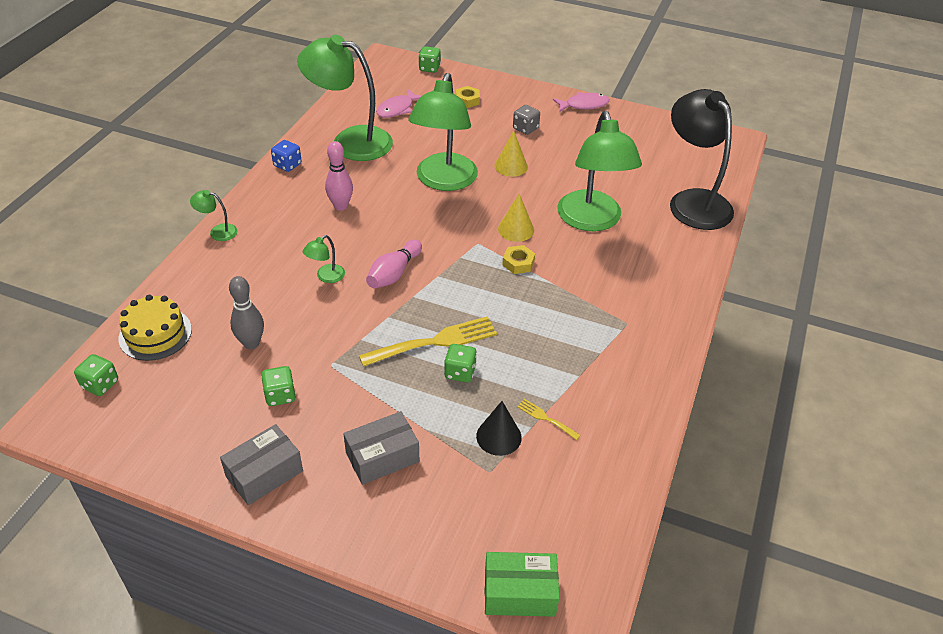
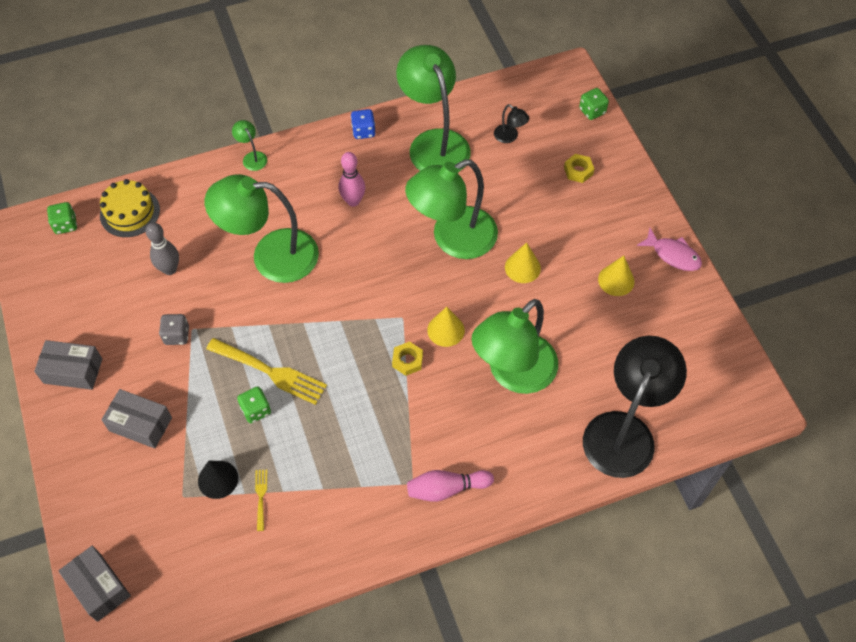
camera: 50 degrees right, 15 degrees up
green dice [261,366,295,406] -> none
green lamp [303,235,345,283] -> green lamp [205,174,319,283], size x2.50
pink bowling pin [366,240,422,289] -> pink bowling pin moved to [407,470,494,502]
pink fish [376,89,421,118] -> black lamp [494,104,529,143]
green box [485,552,560,617] -> grey box [58,546,131,622]
grey dice [513,105,540,135] -> grey dice moved to [159,314,189,345]
none -> yellow cone [598,256,635,296]

